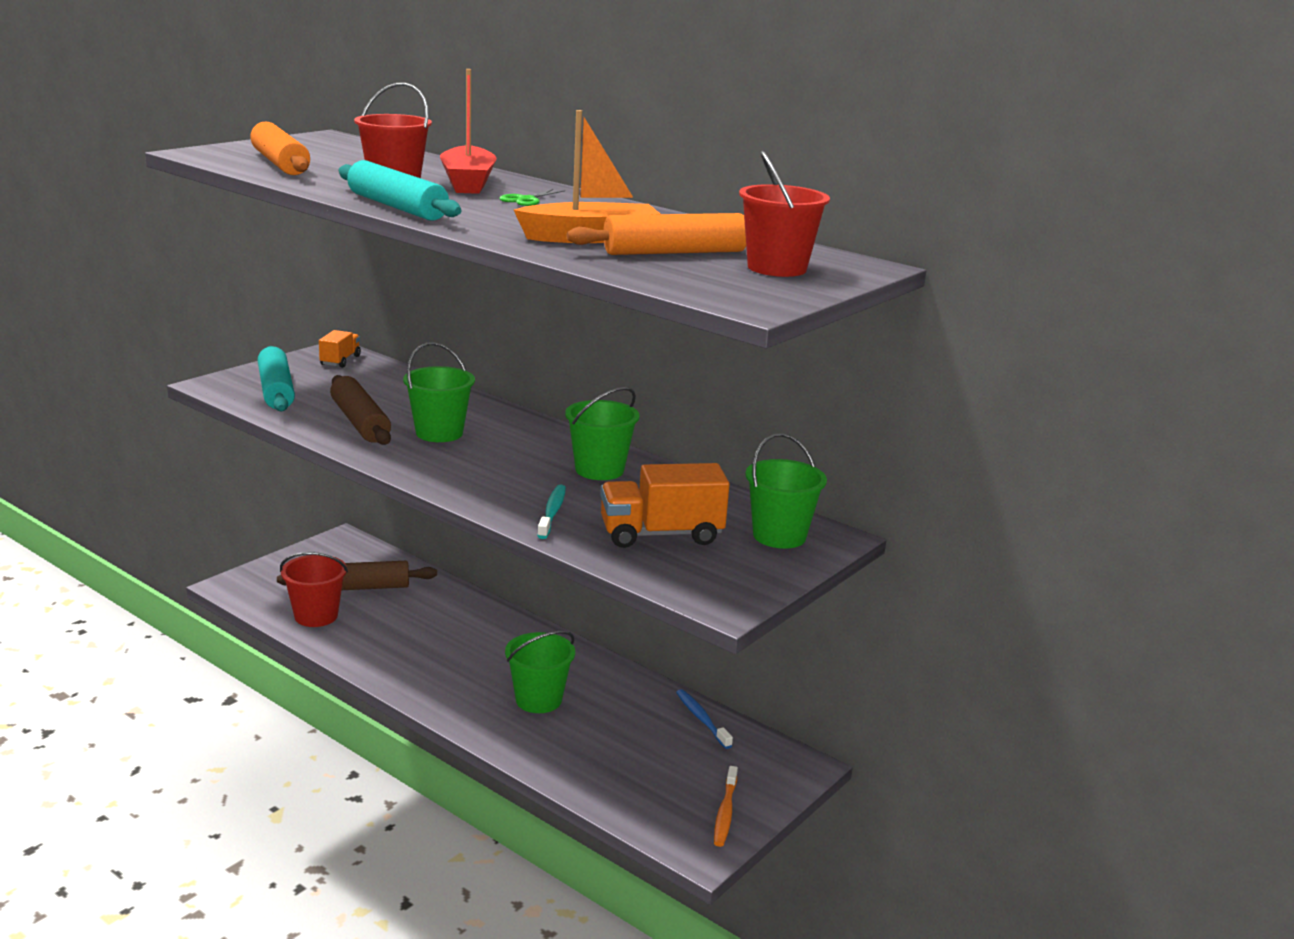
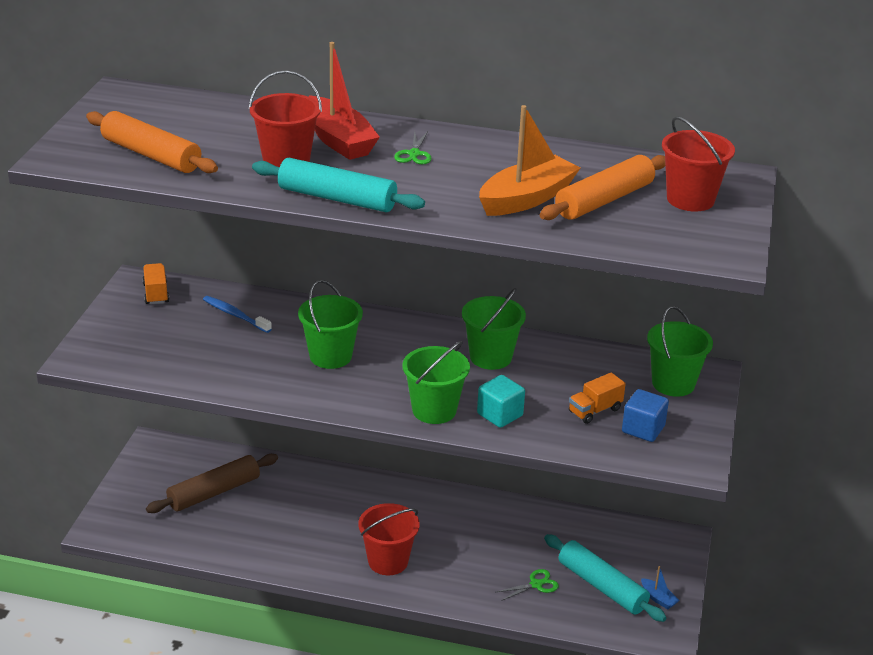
camera: 25 degrees left, 10 degrees up
turquoise rolling pin [258,346,295,411] -> turquoise rolling pin moved to [544,534,667,622]
red bucket [280,552,348,627] -> red bucket moved to [358,503,420,575]
brown rolling pin [330,375,391,445] -> none
green bucket [505,631,575,713] -> green bucket moved to [402,341,470,424]
turquoise toothbrush [537,485,566,539] -> turquoise cube [477,375,525,428]
orange truck [600,463,730,548] -> orange truck [569,373,626,424], size x0.56
blue toothbrush [676,689,733,749] -> blue toothbrush moved to [203,296,272,333]
orange toothbrush [714,766,738,847] -> blue boat [641,566,680,609]
none -> green scissors [496,569,559,601]
none -> blue cube [622,389,669,442]

